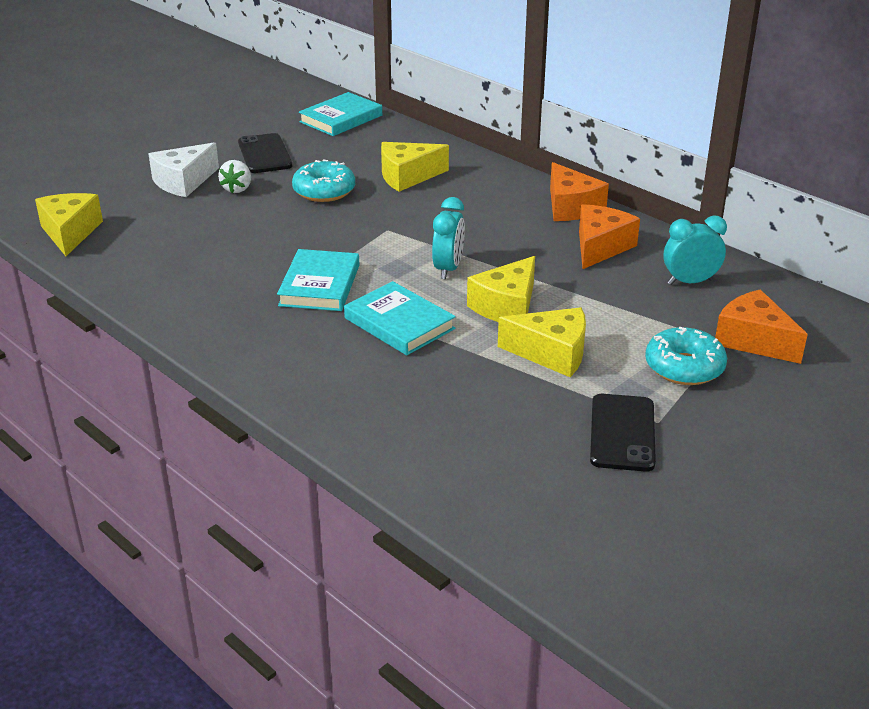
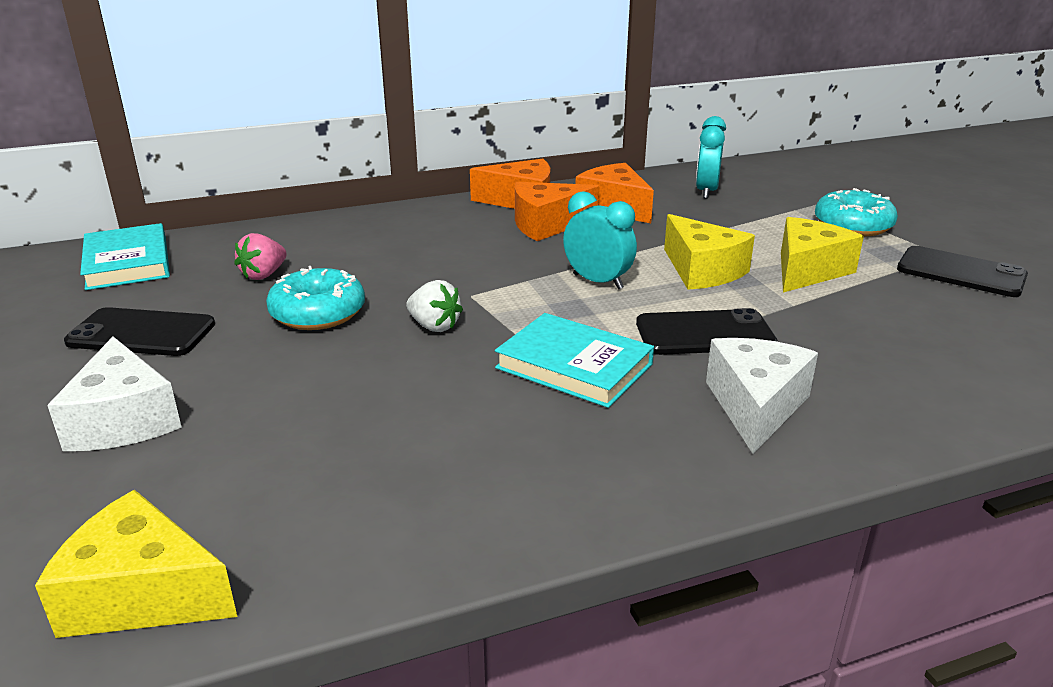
camera: 65 degrees left, 5 degrees down
white strawberry [218,160,251,193] -> white strawberry moved to [406,280,463,332]
turquoise book [344,281,456,355] -> black phone [636,308,778,355]
yellow cheese [381,142,449,192] -> none
orange cheese [715,289,808,364] -> orange cheese moved to [515,182,600,241]
none -> pink strawberry [234,233,287,280]
none -> white cheese [706,338,818,454]

